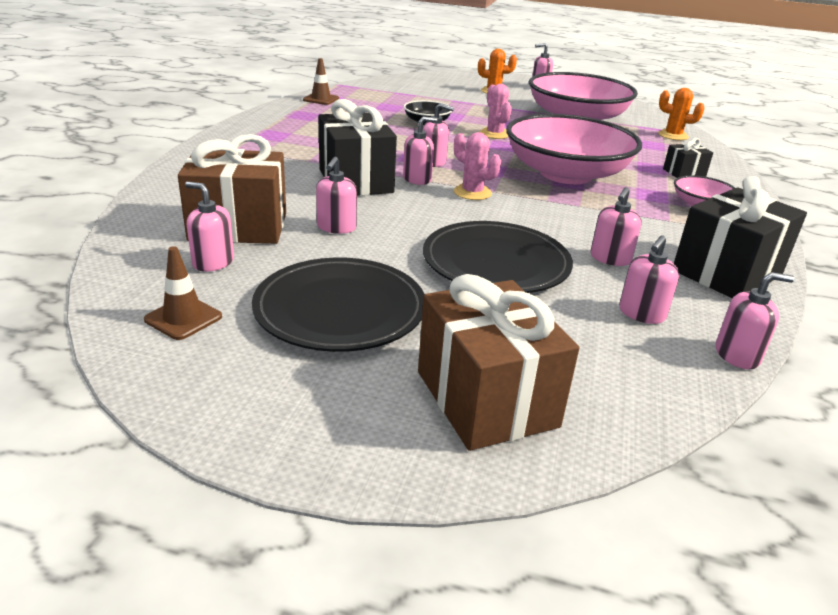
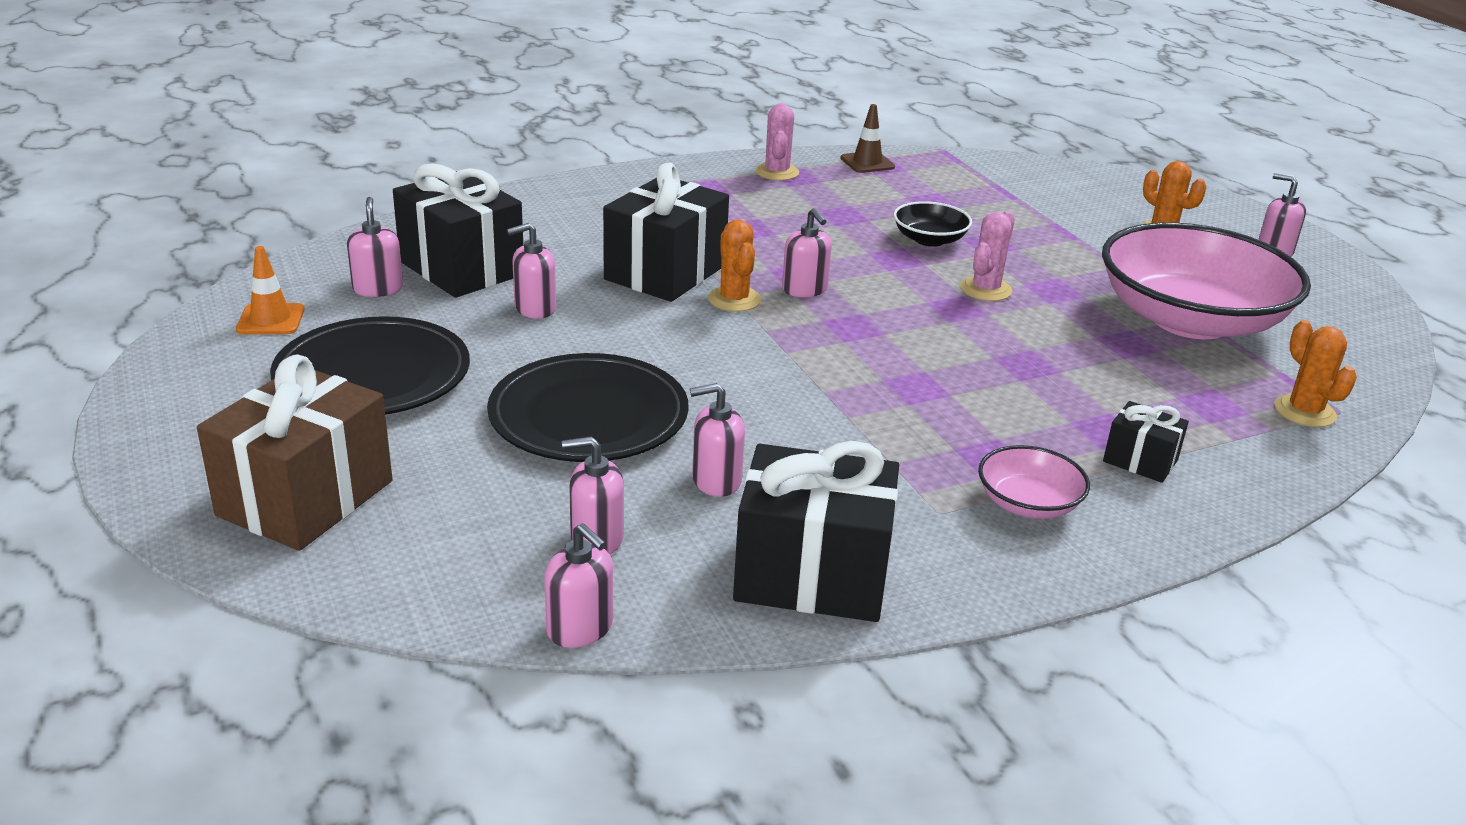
camera: 50 degrees right, 0 degrees up
brown traffic cone [144,246,222,340] -> orange traffic cone [236,246,305,334]
brown gift [178,134,286,244] -> black gift [393,163,523,298]
pink soap dispenser [403,116,437,185] -> orange cactus [708,220,761,312]
pink cactus [454,132,501,200] -> pink cactus moved to [755,103,799,180]
pink bowl [506,114,642,184] -> none

